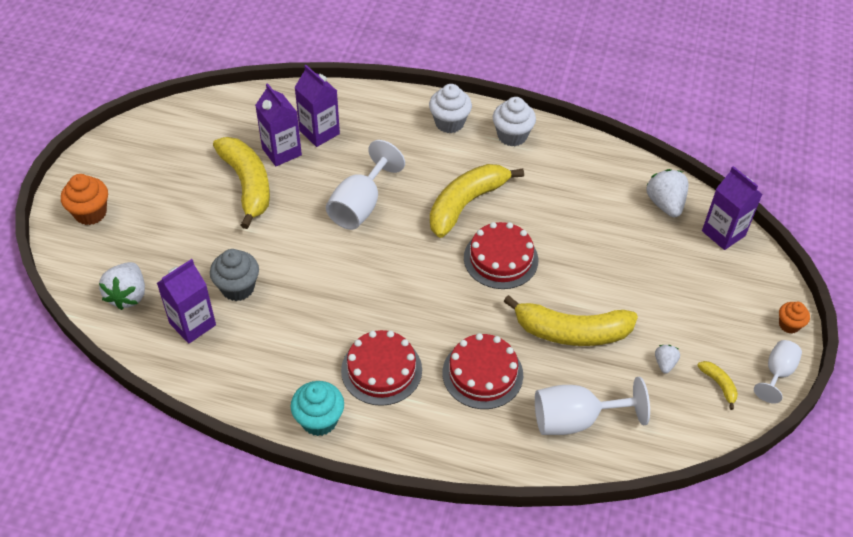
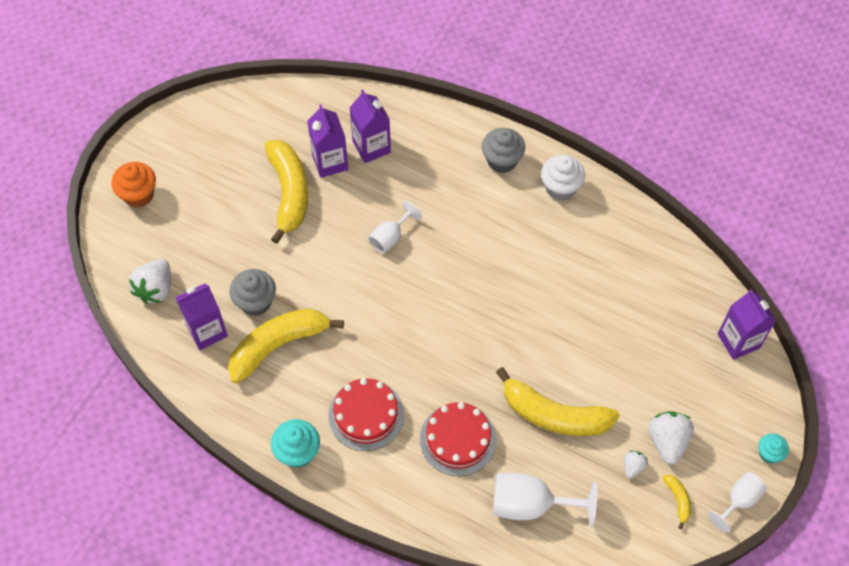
camera: 15 degrees right, 10 degrees up
white goblet [326,140,405,230] -> white goblet [368,201,422,254], size x0.60
white cupcake [429,84,472,133] -> grey cupcake [482,128,525,173]
yellow banana [430,164,524,238] -> yellow banana moved to [228,309,344,384]
red cake [464,222,538,289] -> none
white strawberry [646,169,688,217] -> white strawberry moved to [648,411,694,465]
orange cupcake [779,302,810,333] -> turquoise cupcake [758,433,789,464]

